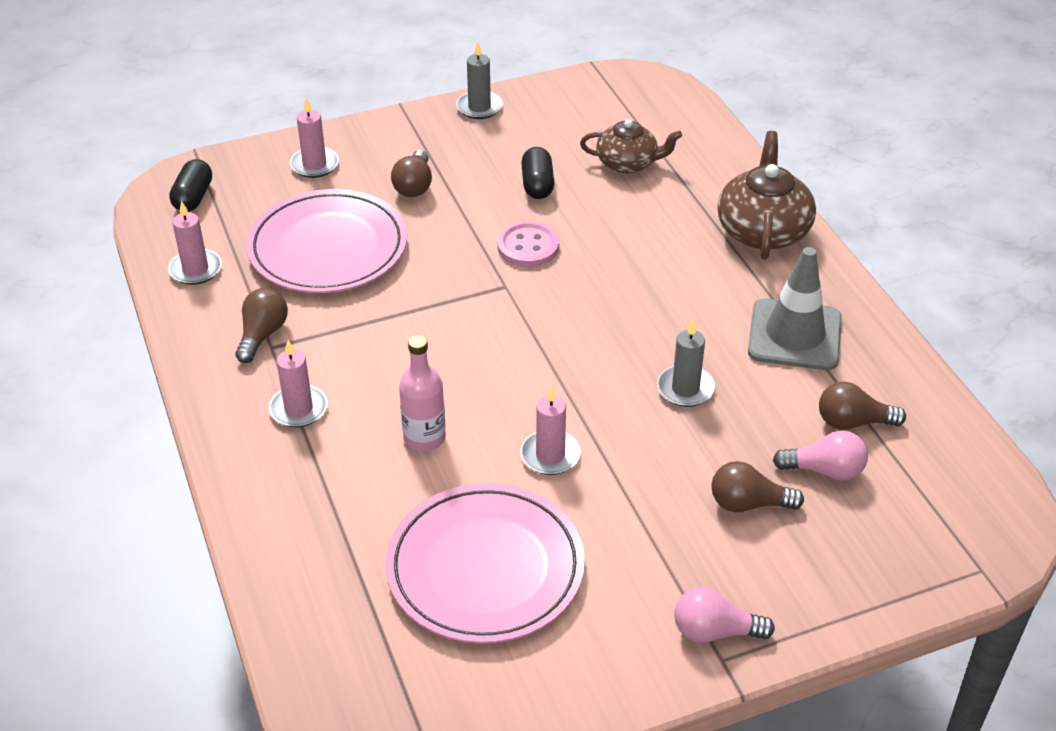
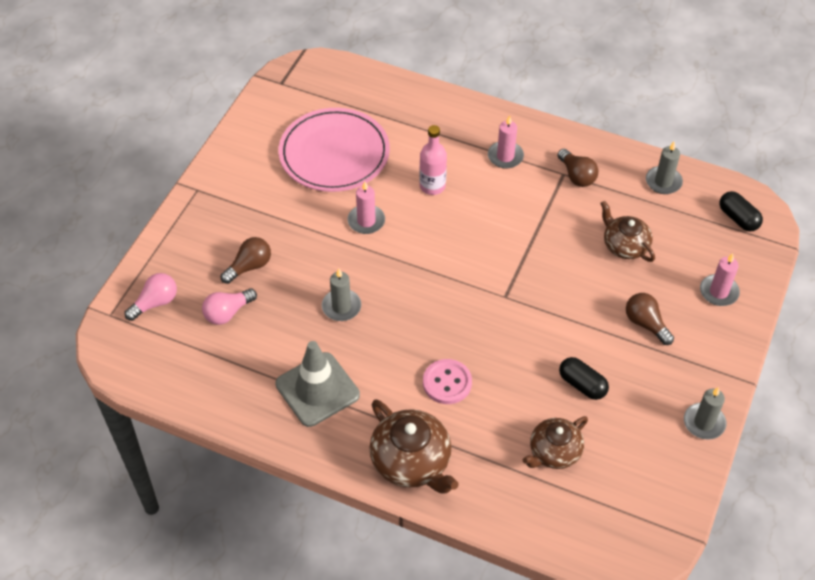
camera: 135 degrees right, 10 degrees up
pink candle [168,201,222,285] -> grey candle [646,142,683,194]
pink plate [246,189,407,293] -> brown teapot [601,201,655,262]
pink button [497,221,559,267] -> pink button moved to [423,359,472,404]
pink light bulb [674,587,775,643] -> pink light bulb moved to [125,273,177,321]
brown light bulb [819,382,906,430] -> none

